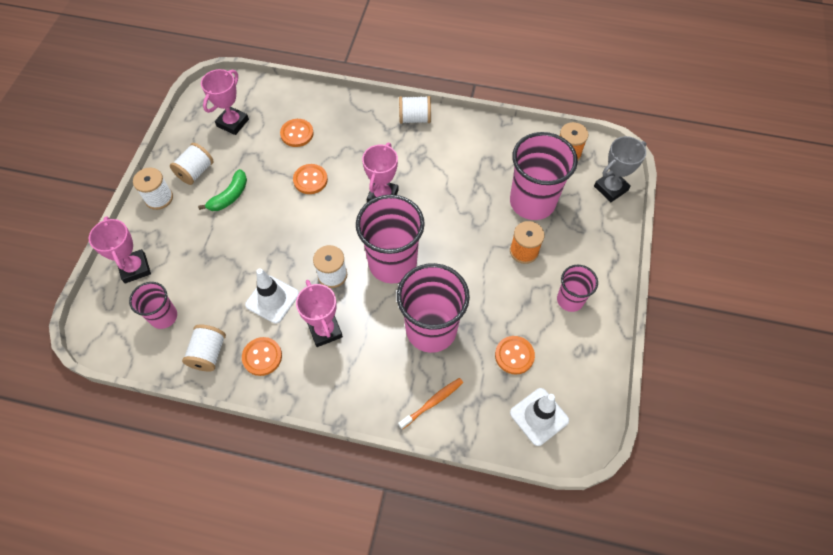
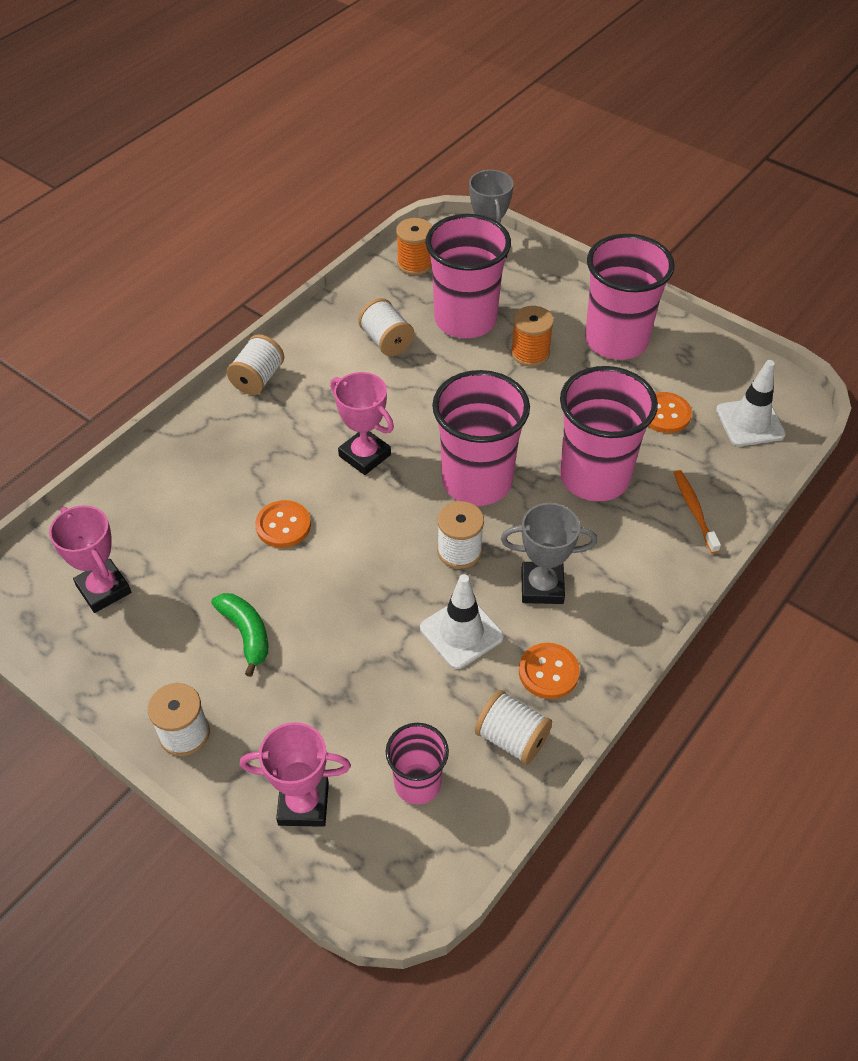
camera: 65 degrees left, 10 degrees down
white spool [170,143,214,185] -> white spool moved to [358,298,414,356]
orange button [280,119,314,147] -> none
pink trophy [296,280,343,347] -> grey trophy [501,503,597,604]
pink cup [557,265,598,312] -> pink cup [585,234,675,360], size x1.83

